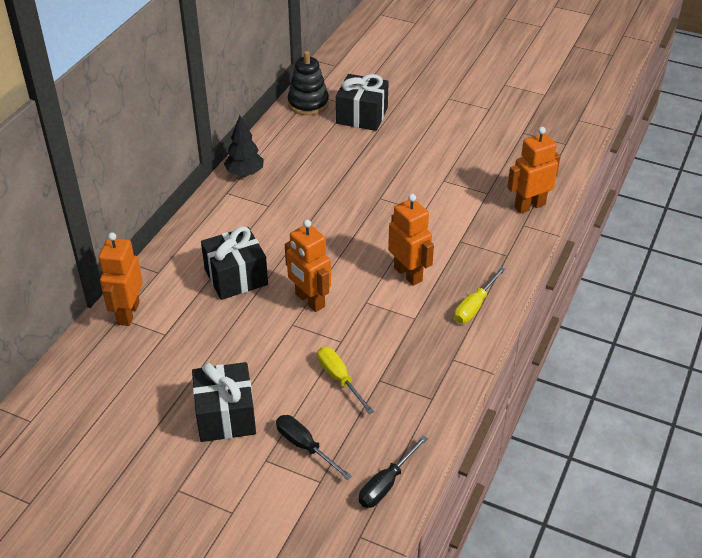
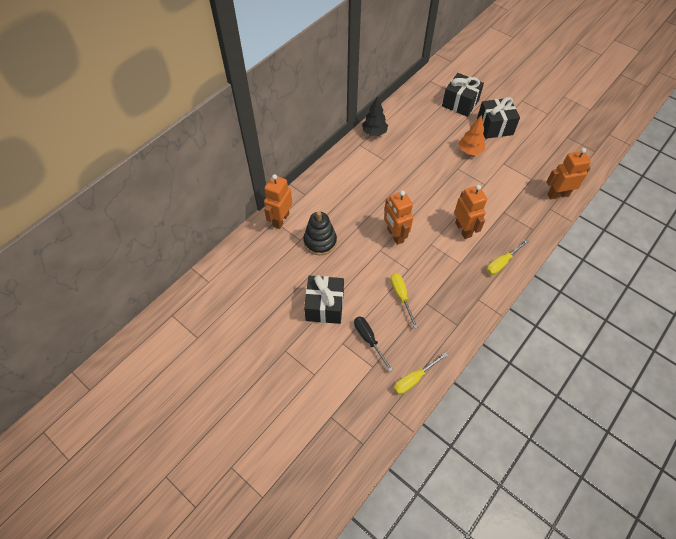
camera: 15 degrees right, 15 degrees up
black gift [201,226,268,300] -> black gift moved to [477,97,520,139]
black stacking toy [288,51,329,115] -> black stacking toy moved to [303,211,337,255]
black screwdriver [359,435,428,508] -> yellow screwdriver [394,352,448,395]
none -> orange tree [459,115,485,155]

